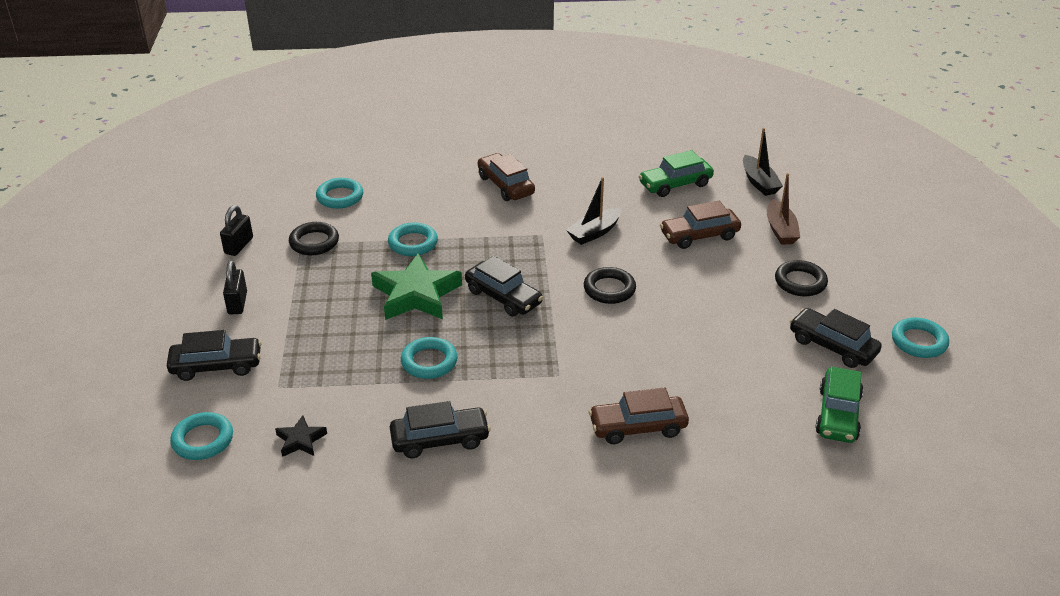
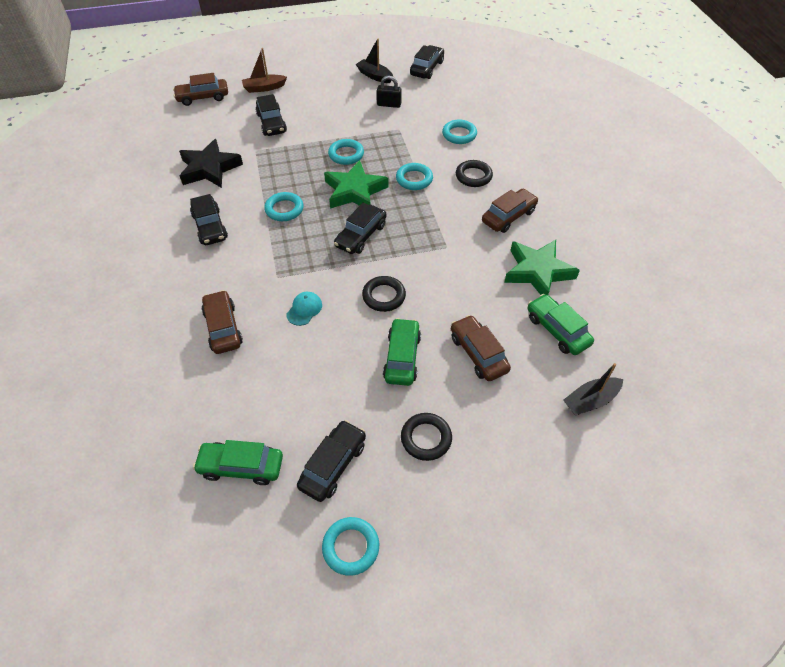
camera: 80 degrees right, 15 degrees up
turquoise ring [170,412,233,460] -> turquoise ring moved to [328,139,364,165]
black padlock [223,261,247,314] -> none
black star [275,415,327,457] -> black star [179,139,243,188], size x2.06
black ring [289,222,339,255] -> black ring moved to [456,160,493,187]
black boat [566,177,622,245] -> black boat moved to [356,39,393,83]
brown boat [767,173,800,245] -> brown boat moved to [242,48,287,93]
none -> brown car [173,73,228,106]
none -> turquoise cap [286,292,322,326]
none -> green car [383,318,421,386]
none -> black car [410,45,444,79]
none -> green star [504,240,580,295]

